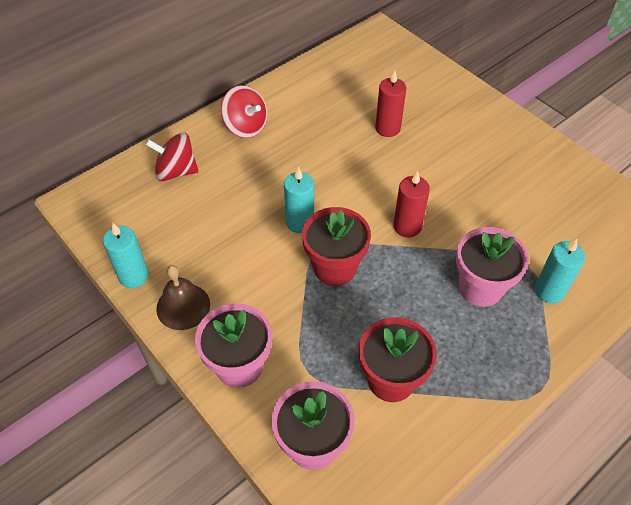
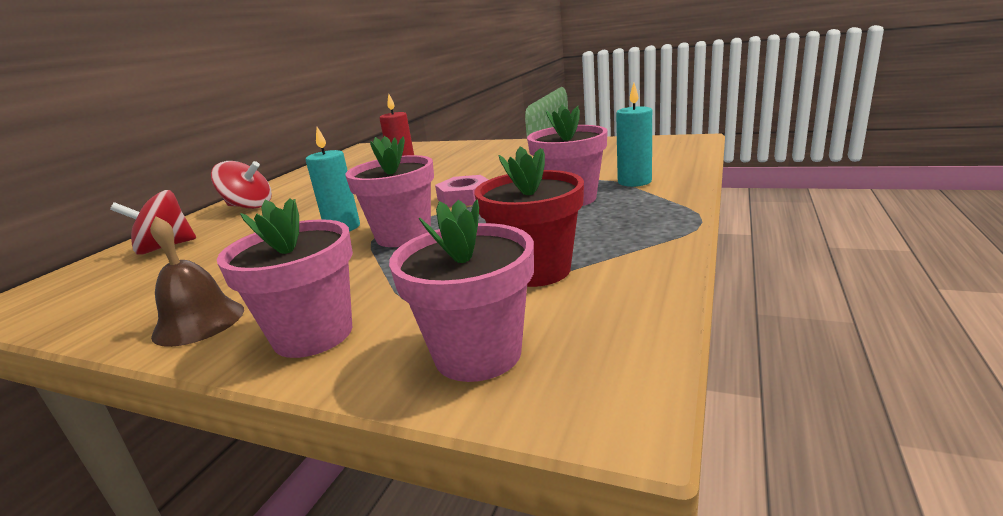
camera: 25 degrees left, 30 degrees down
turquoise candle [103,223,149,288] -> none
red flower pot [302,207,371,286] -> pink flower pot [345,136,434,247]
red candle [393,171,430,237] -> pink nut [435,175,489,207]

